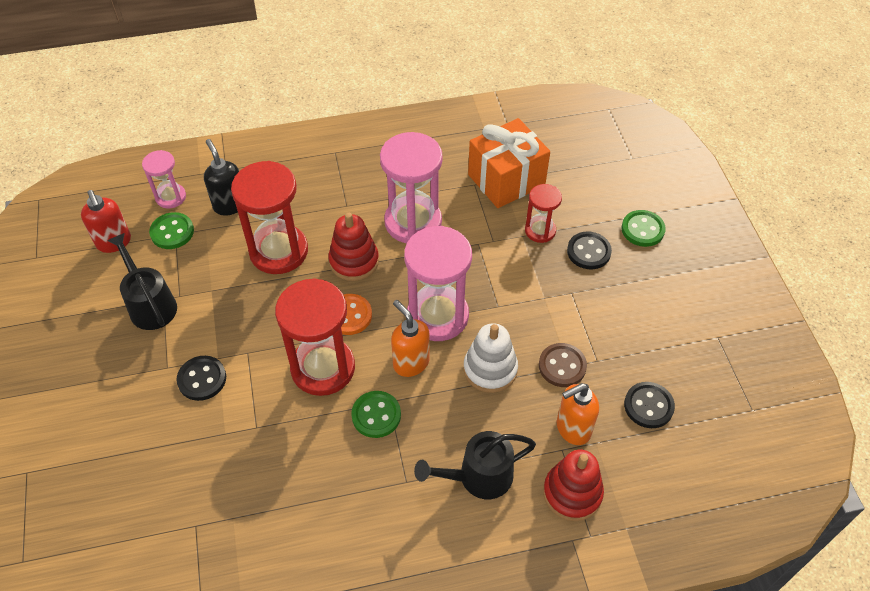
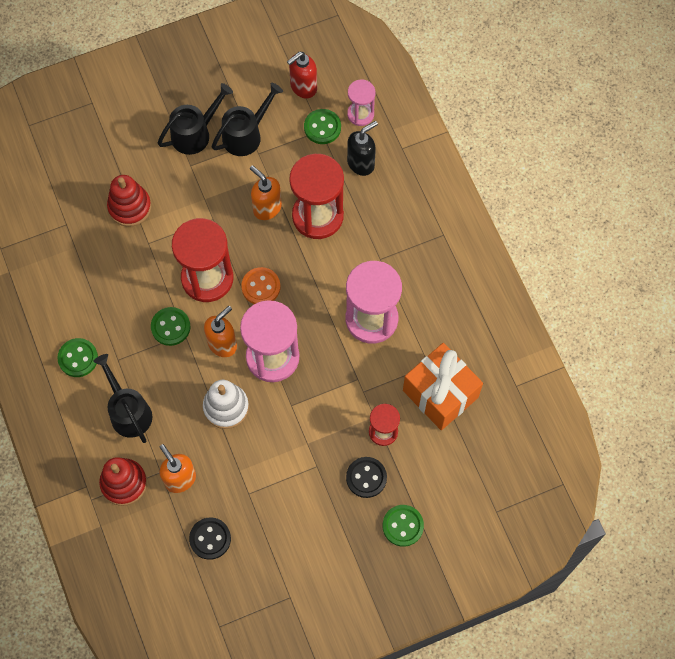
camera: 80 degrees right, 15 degrees up
black button [176,356,226,401] -> none
red stacking toy [328,213,379,281] -> red stacking toy moved to [107,175,151,227]
brown button [539,343,587,387] -> none
none -> green button [57,338,98,377]
none -> black watering can [157,83,233,155]
none -> orange soap dispenser [250,165,282,220]

